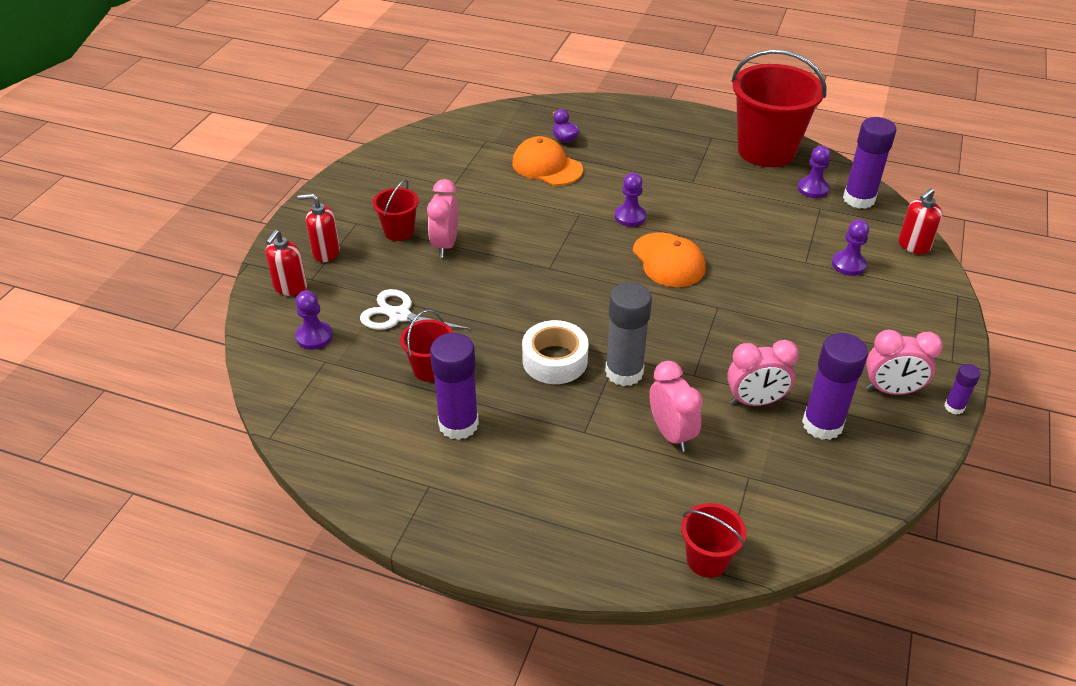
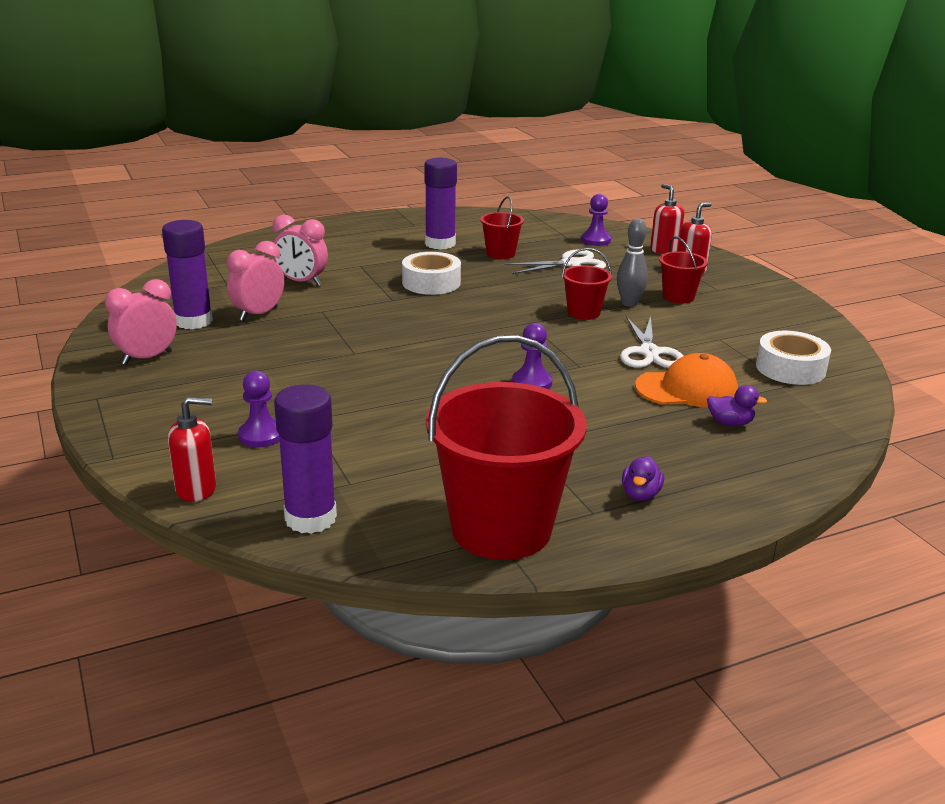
camera: 135 degrees right, 15 degrees down
pink clock [427,179,458,257] -> grey bowling pin [617,218,648,307]
grey glue stick [605,282,652,386] -> none
orange cap [633,232,706,287] -> none
red bucket [681,503,747,578] -> red bucket moved to [562,248,612,320]
purple pawn [798,146,831,198] -> none
red soap dispenser [898,188,942,254] -> red soap dispenser turned 75 degrees clockwise [168,396,216,502]
purple glue stick [944,364,981,414] -> none
none -> white scissors [620,316,683,368]
none -> purple duck [622,456,664,501]
none -> white tape [756,331,831,385]

